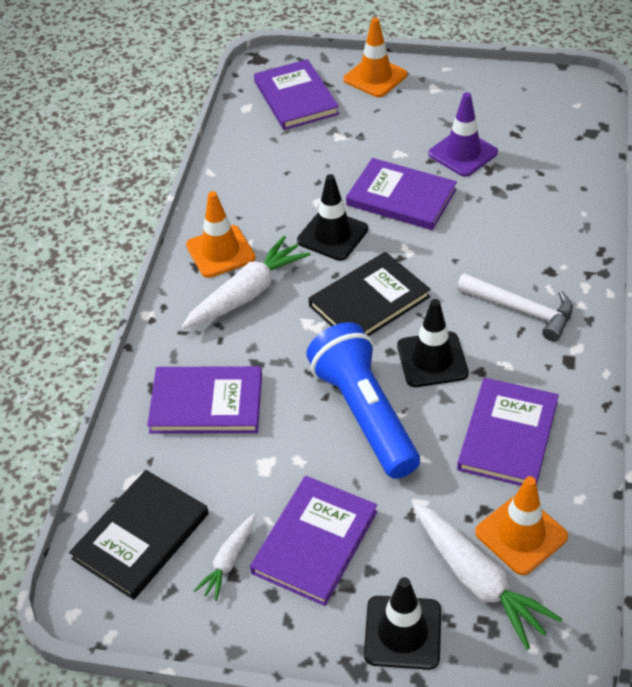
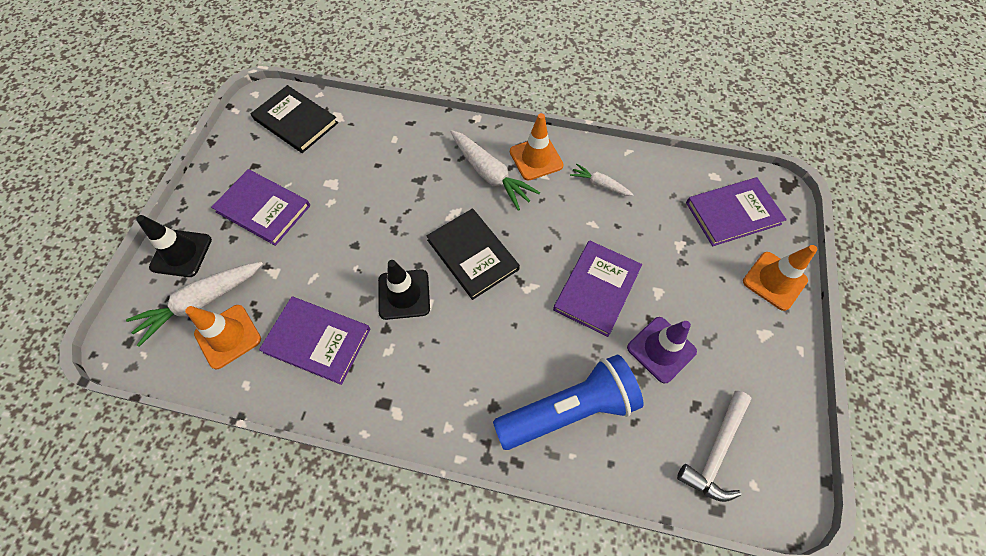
camera: 90 degrees right, 15 degrees up
purple book [147,366,262,434] -> none
white carrot [194,514,255,601] -> white carrot moved to [570,164,634,196]
black traffic cone [297,174,368,261] -> none
blue flashlight [306,322,420,479] -> blue flashlight moved to [493,355,644,450]
white hammer [457,273,573,342] -> white hammer moved to [677,391,752,502]

